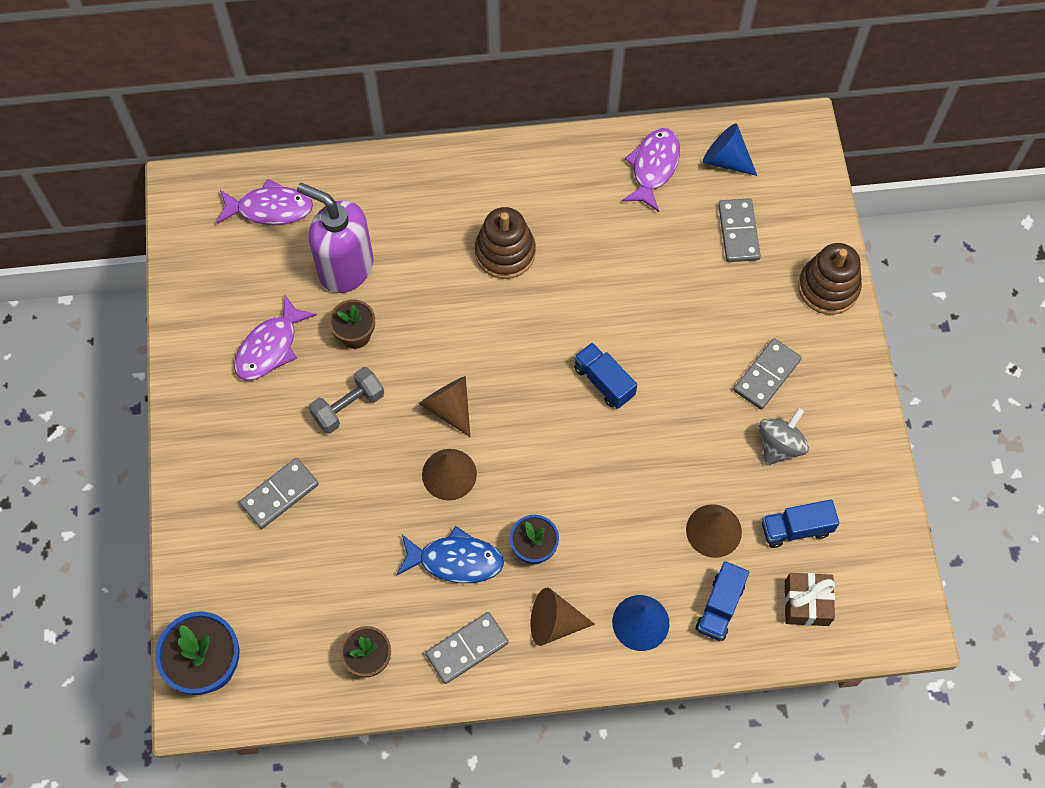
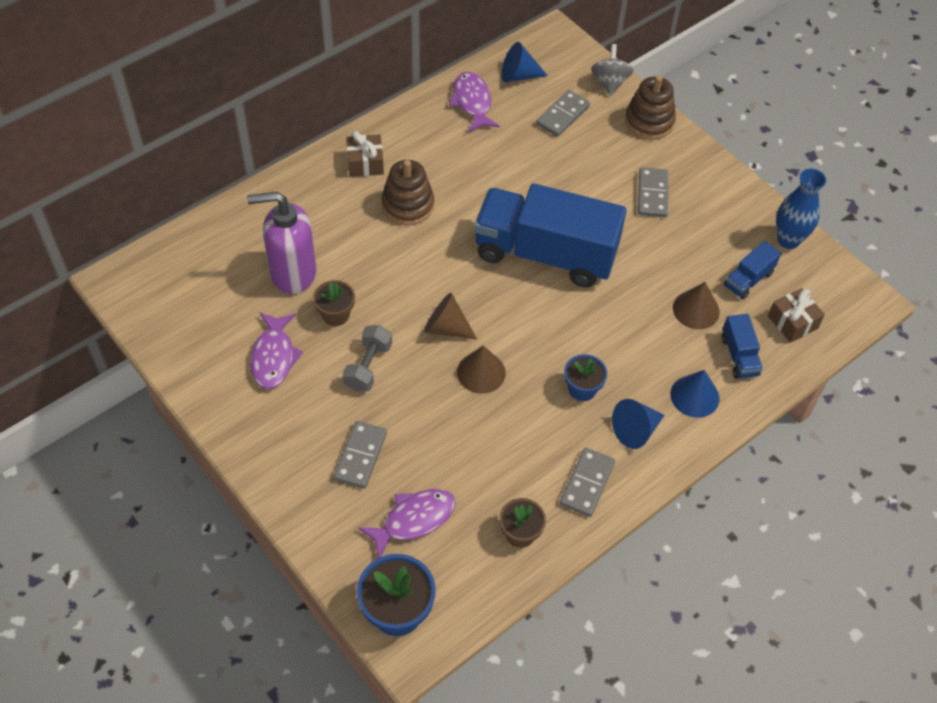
camera: 35 degrees left, 10 degrees down
purple fish [217,179,313,225] -> purple fish moved to [358,489,455,558]
blue fish [396,526,504,583] -> none
brown cone [530,588,595,646] -> blue cone [612,399,664,449]
blue truck [574,343,637,409] -> blue truck [474,183,627,288], size x2.42
grey domino [718,198,761,262] -> grey domino turned 75 degrees clockwise [536,90,590,137]
grey spinning top [759,408,809,466] -> grey spinning top moved to [591,44,634,96]
none -> brown gift [346,131,384,177]
none -> blue vase [776,168,826,249]

